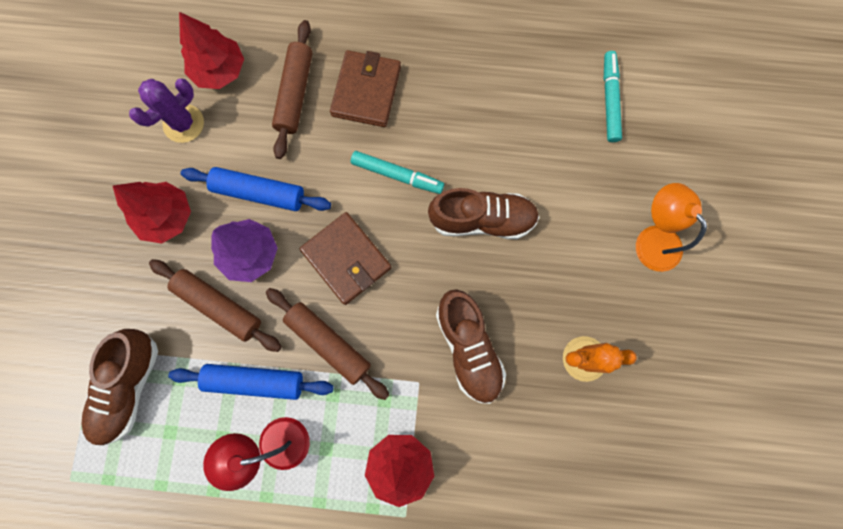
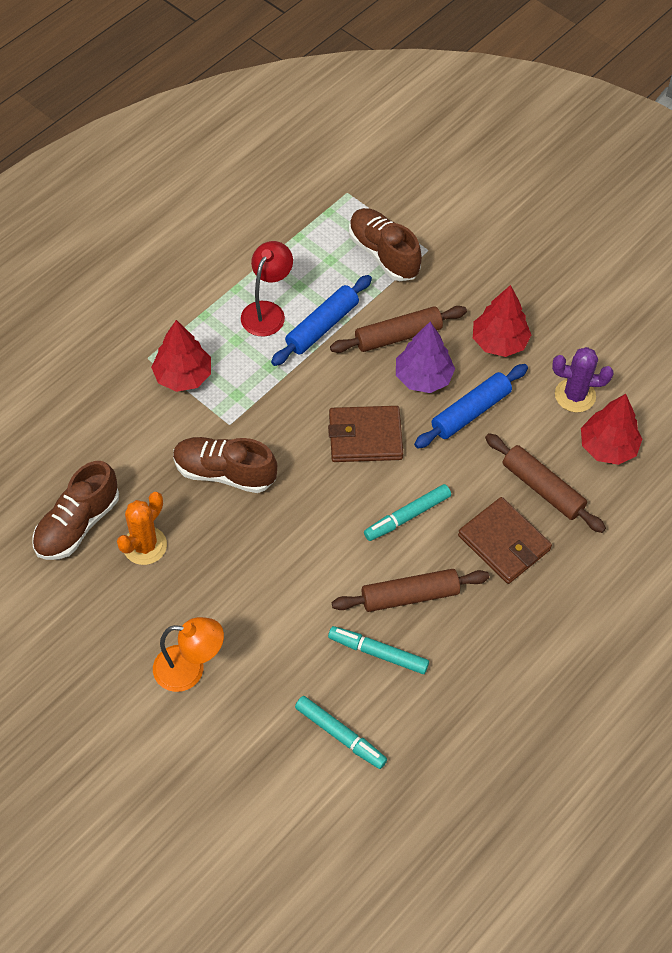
camera: 125 degrees right, 20 degrees down
purple cactus [129,78,204,143] -> purple cactus turned 75 degrees counterclockwise [552,347,613,412]
brown rolling pin [266,288,389,400] -> brown rolling pin moved to [332,569,489,612]
brown shoe [428,188,539,239] -> brown shoe moved to [32,461,119,560]
none -> turquoise marker [328,626,429,674]

